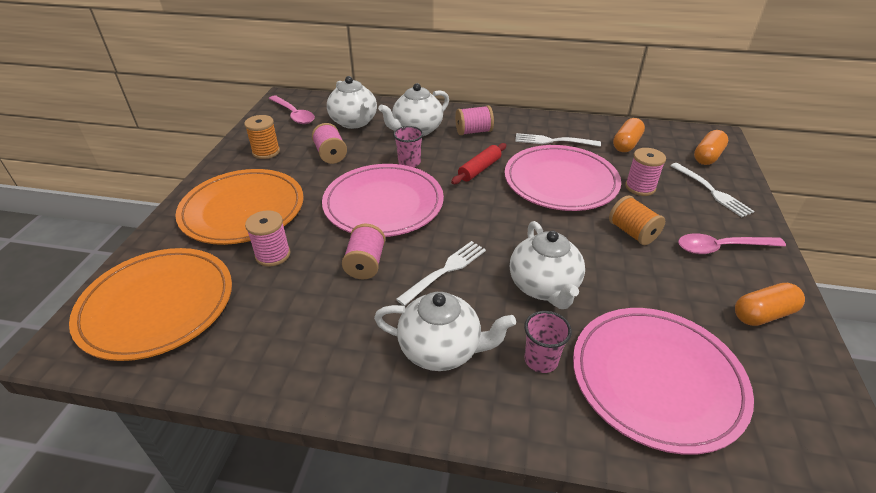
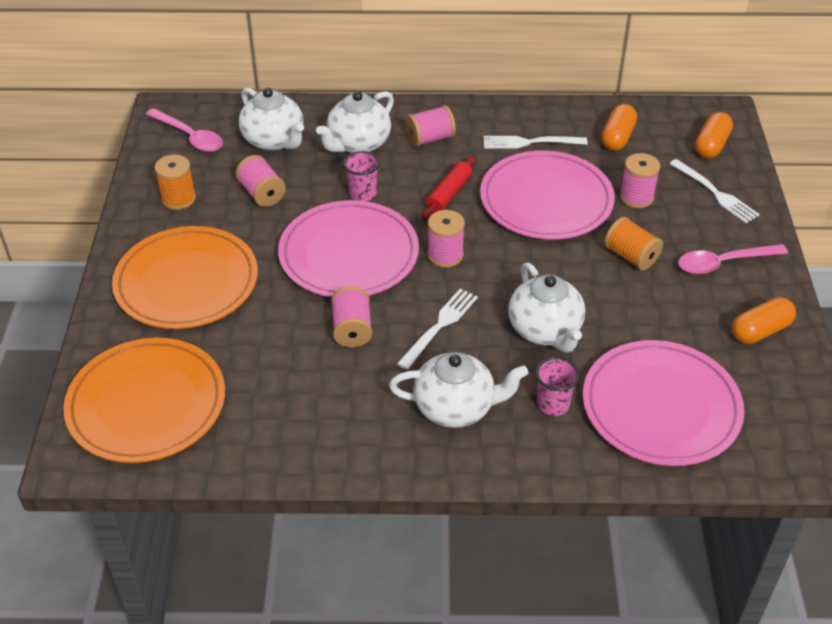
camera: 10 degrees left, 5 degrees up
pink spool [245,210,290,267] -> pink spool moved to [427,210,465,268]

